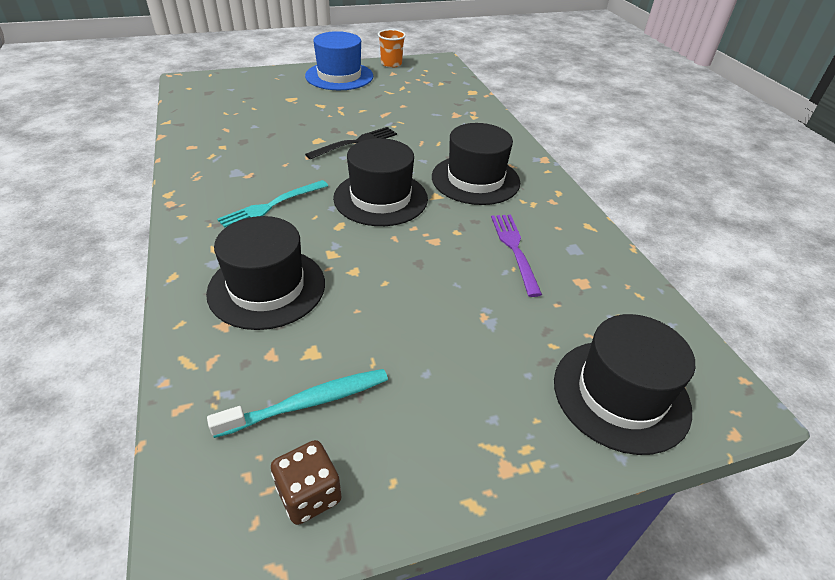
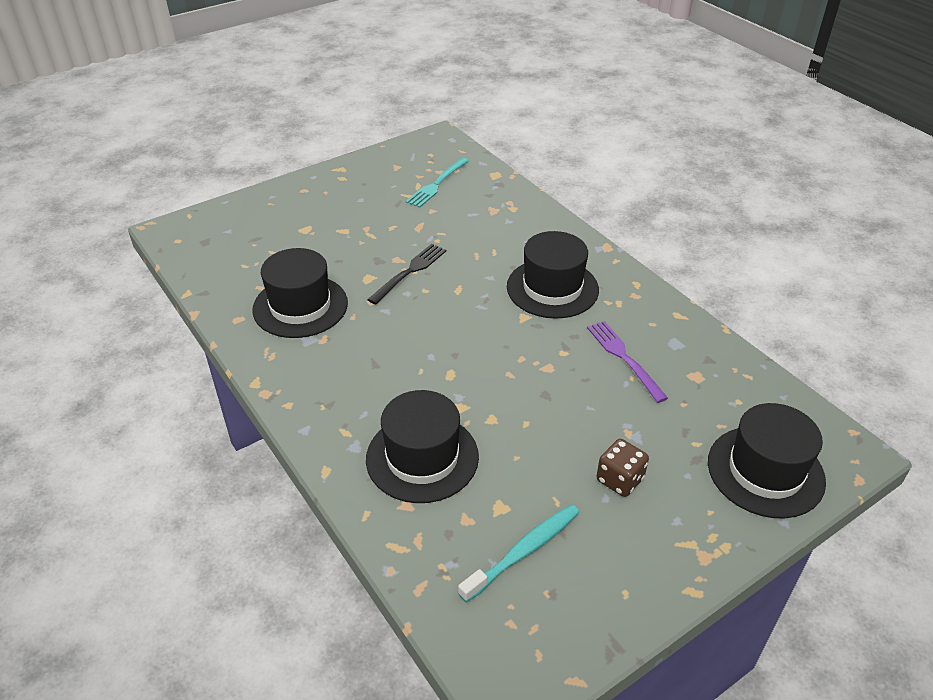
camera: 15 degrees left, 0 degrees up
turquoise fork [217,180,328,228] -> turquoise fork moved to [406,158,469,208]
brown dice [271,440,341,525] -> brown dice moved to [596,439,649,497]
blue hat [305,31,373,90] -> none
black hat [333,138,428,226] -> black hat moved to [252,248,348,338]
orange cup [378,29,406,68] -> none

